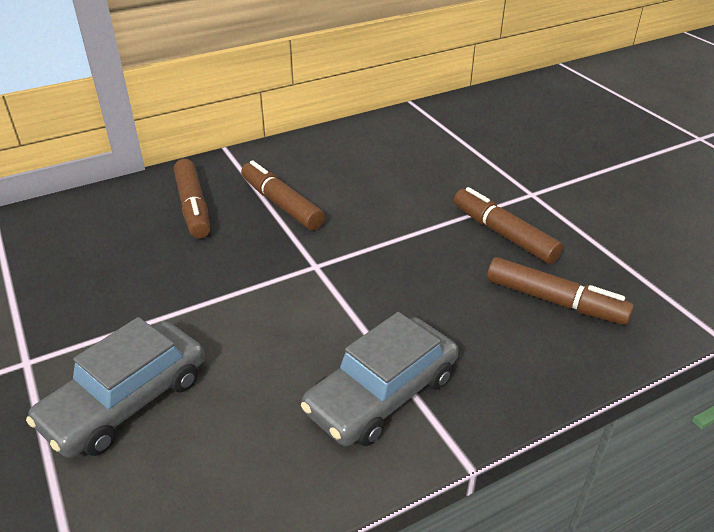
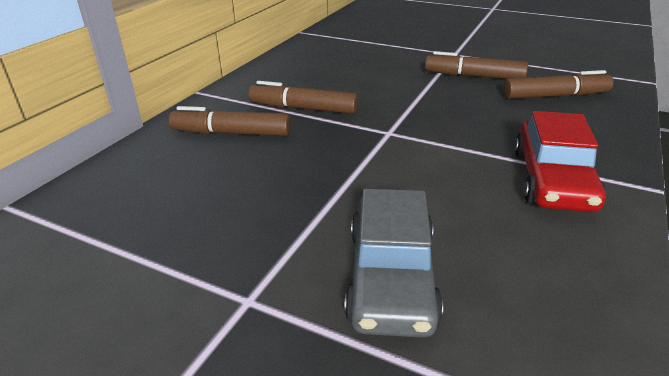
camera: 35 degrees left, 5 degrees down
brown marker [174,159,210,238] -> brown marker turned 150 degrees clockwise [169,106,291,136]
grey car [301,312,458,446] -> red car [514,111,606,213]

